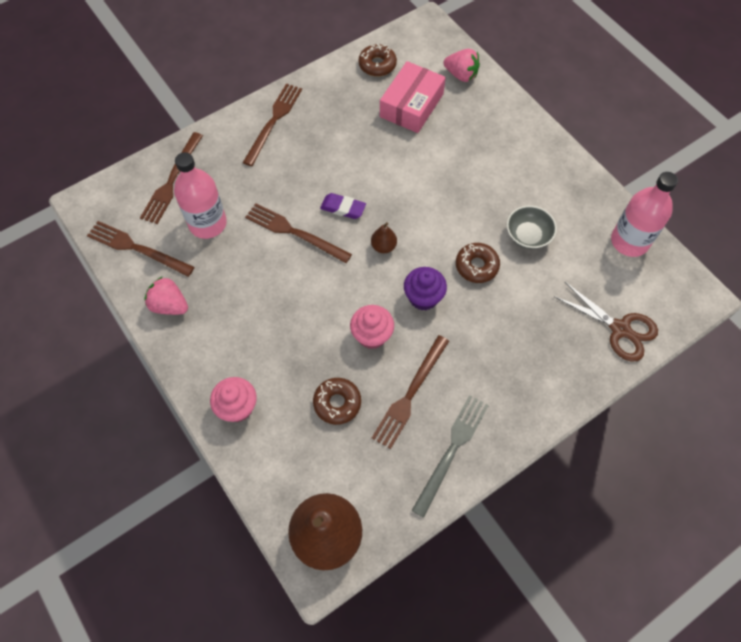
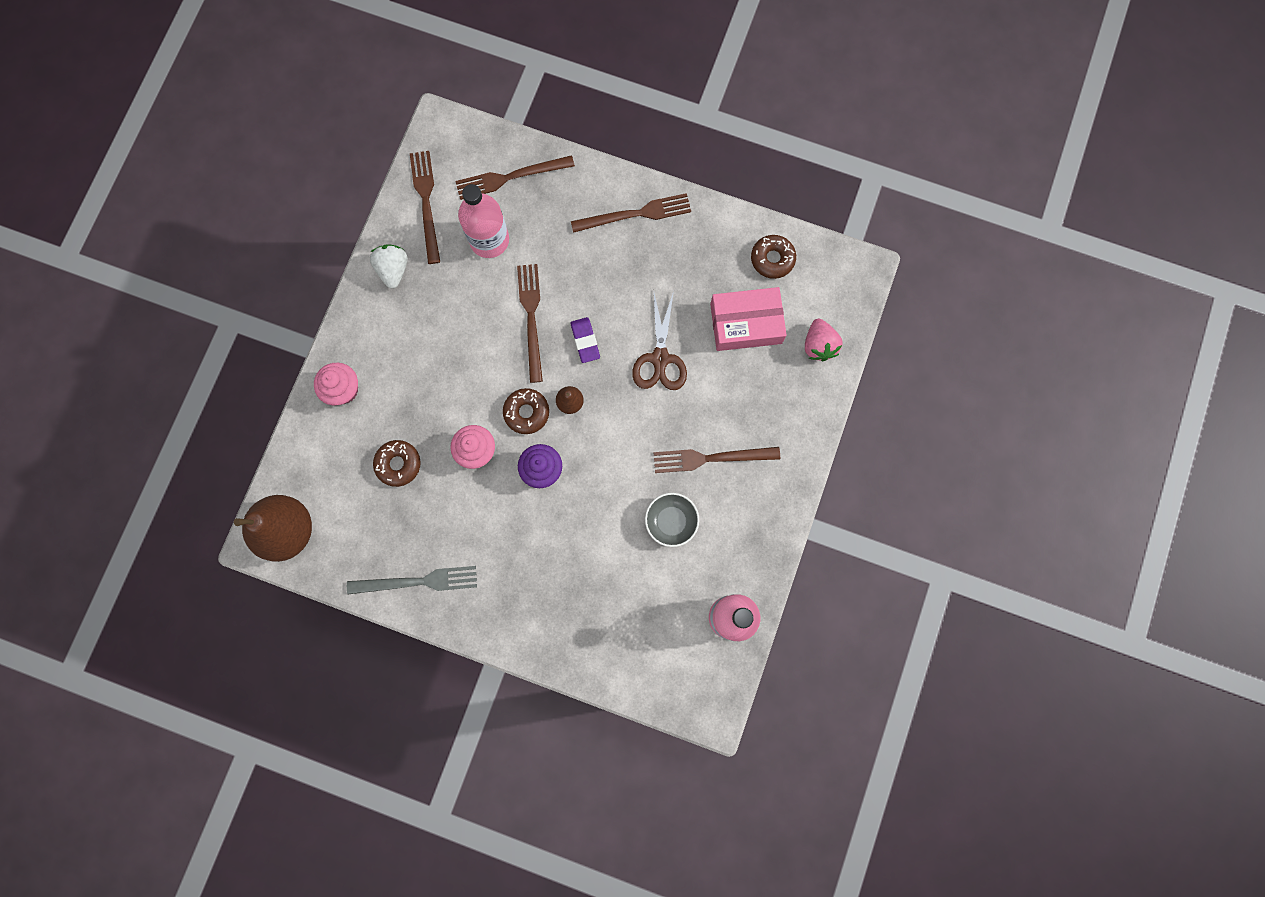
camera: 55 degrees right, 15 degrees up
pink strawberry [144,276,188,315] -> white strawberry [370,244,408,289]
brown fork [372,335,449,449] -> brown fork moved to [654,447,780,473]
brown donut [456,243,500,283] -> brown donut moved to [503,388,549,434]
brown scissors [554,282,658,361] -> brown scissors moved to [632,291,687,390]

